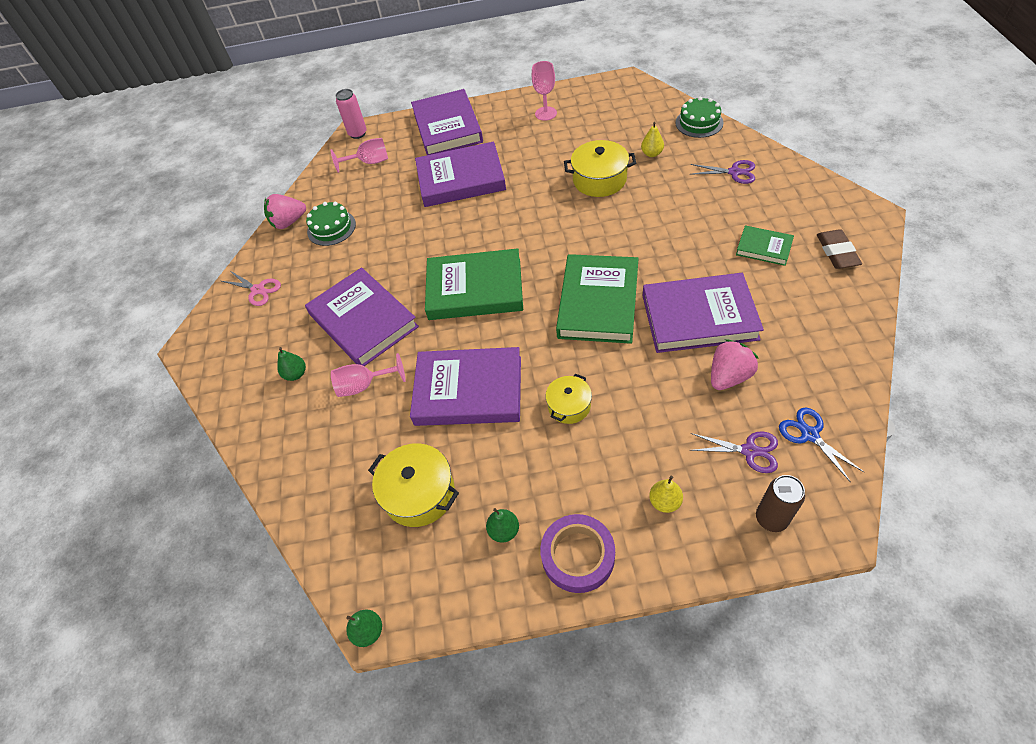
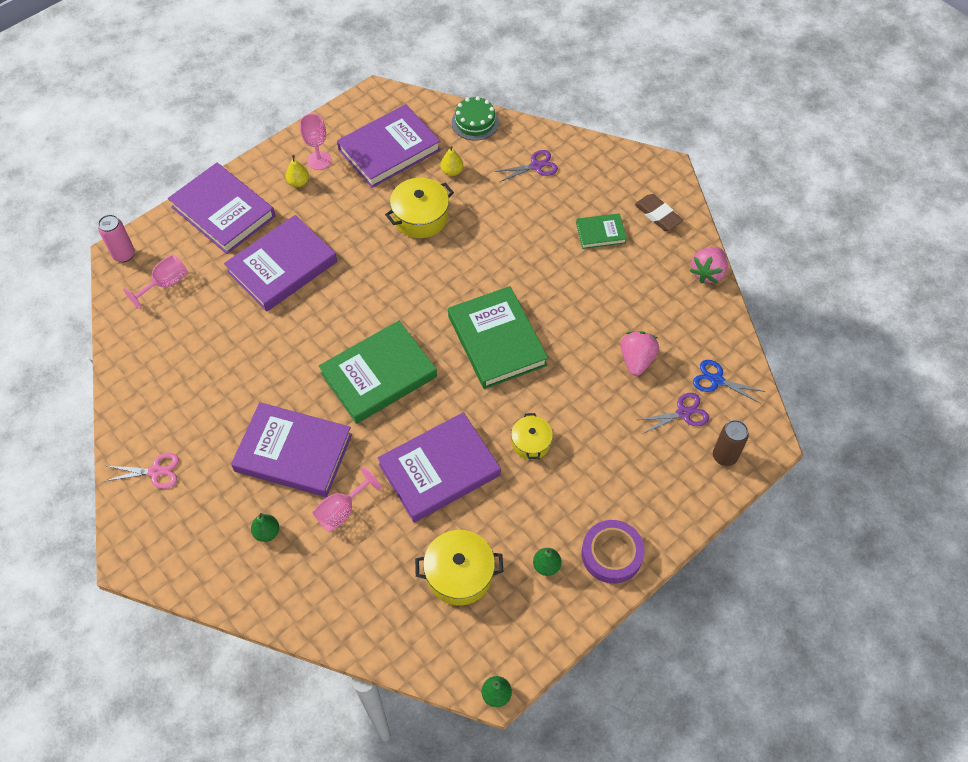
camera: 40 degrees left, 5 degrees up
pink strawberry [264,194,306,229] -> pink strawberry moved to [690,247,728,283]
green cake [306,202,356,246] -> none
purple book [642,273,764,353] -> purple book moved to [337,104,441,188]
yellow pear [649,476,683,513] -> yellow pear moved to [286,155,309,187]

